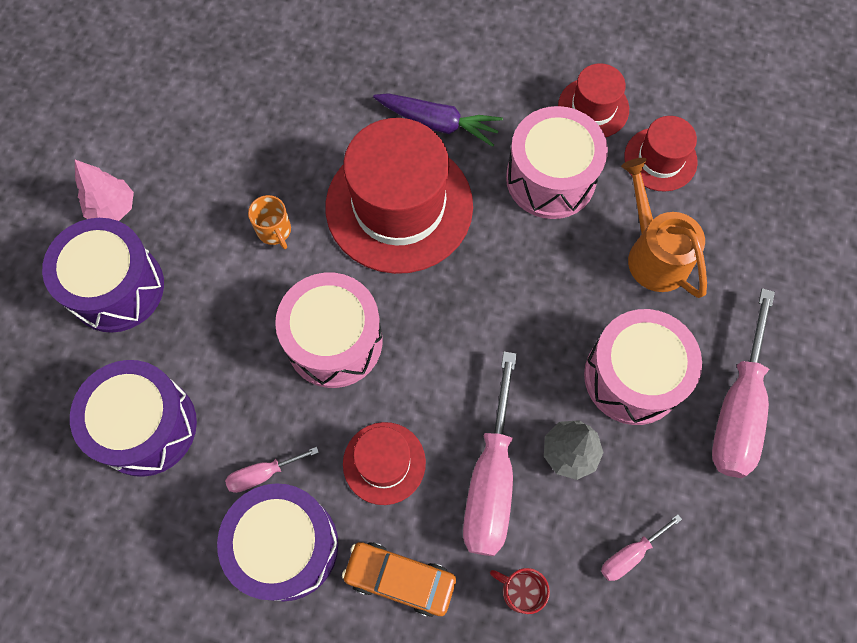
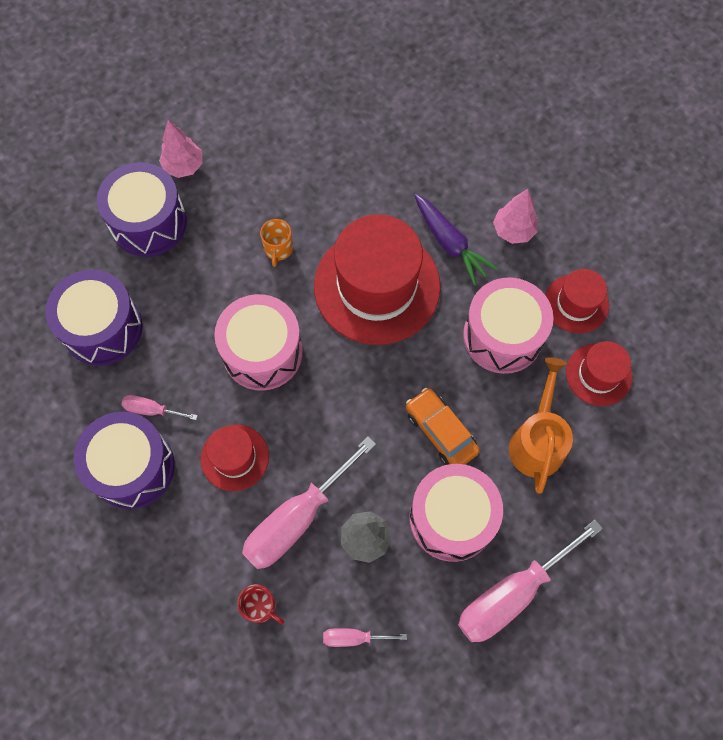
camera: 35 degrees right, 0 degrees up
orange car [342,542,456,617] -> orange car moved to [406,388,480,465]
red mug [490,568,550,614] -> red mug turned 150 degrees clockwise [237,584,284,624]
none -> pink tree [493,189,538,244]

